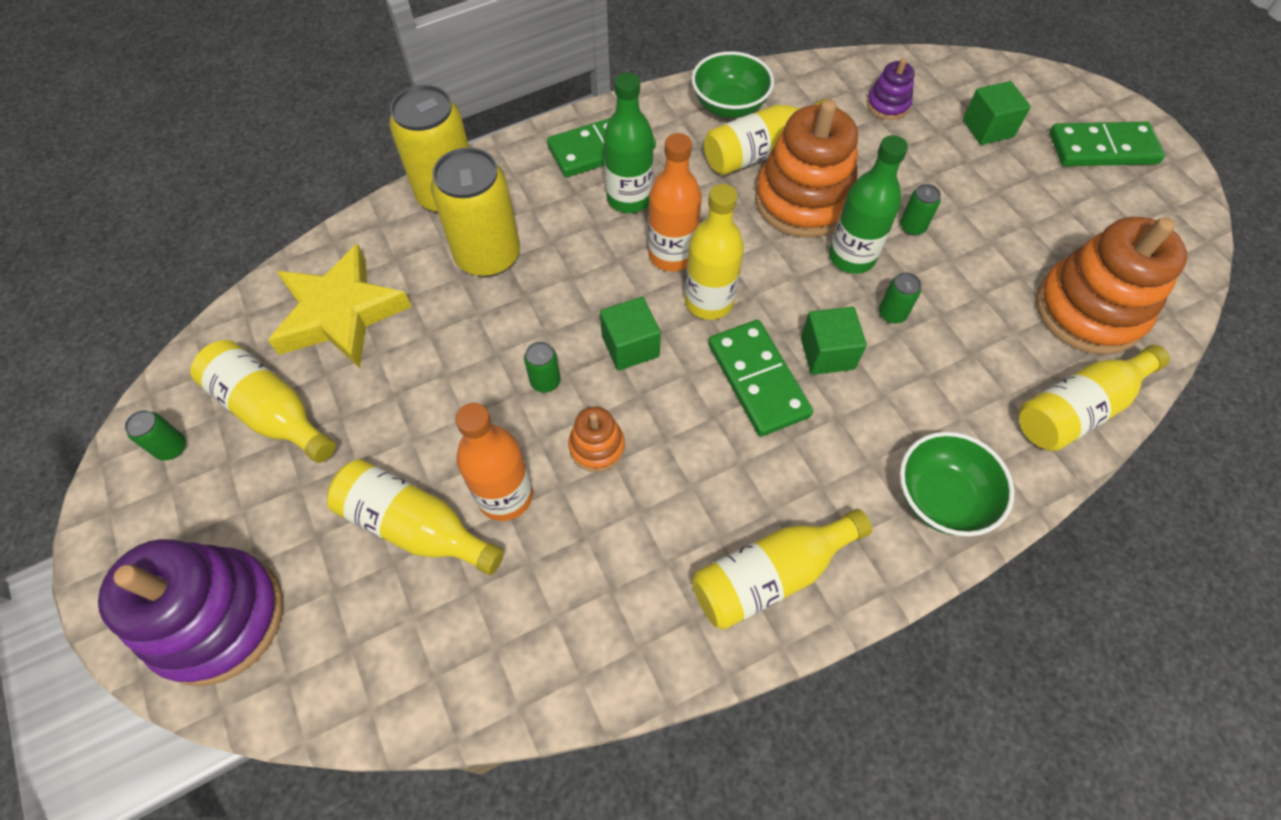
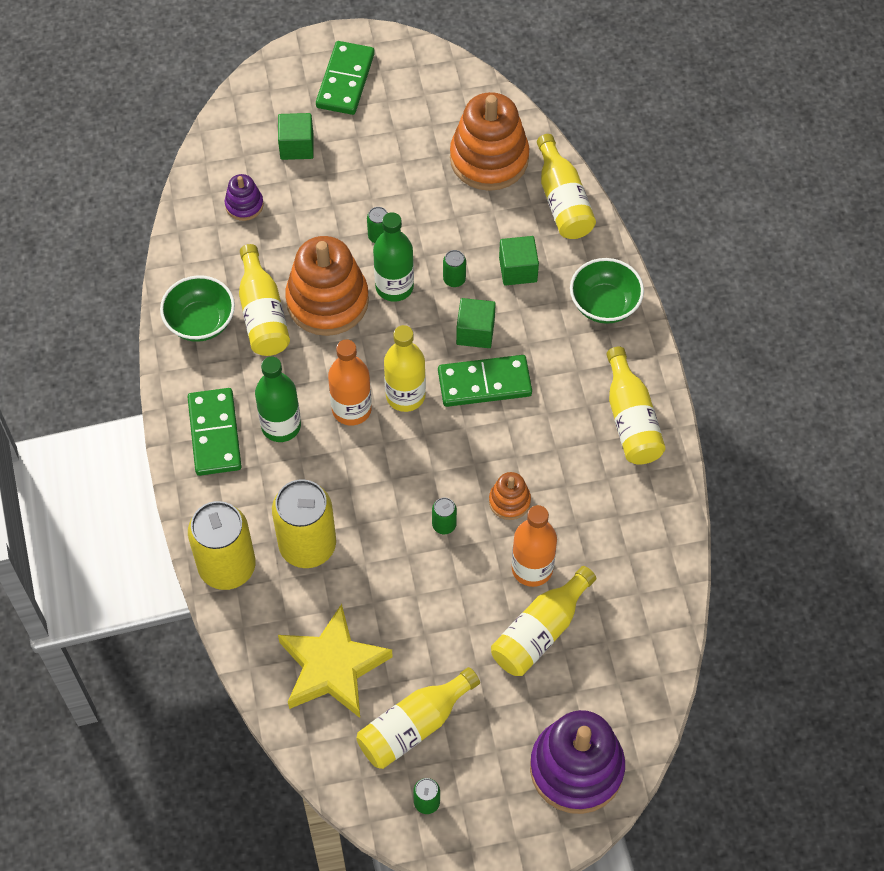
camera: 75 degrees left, 0 degrees up
green cube [600,297,661,371] -> green cube moved to [499,236,539,286]

